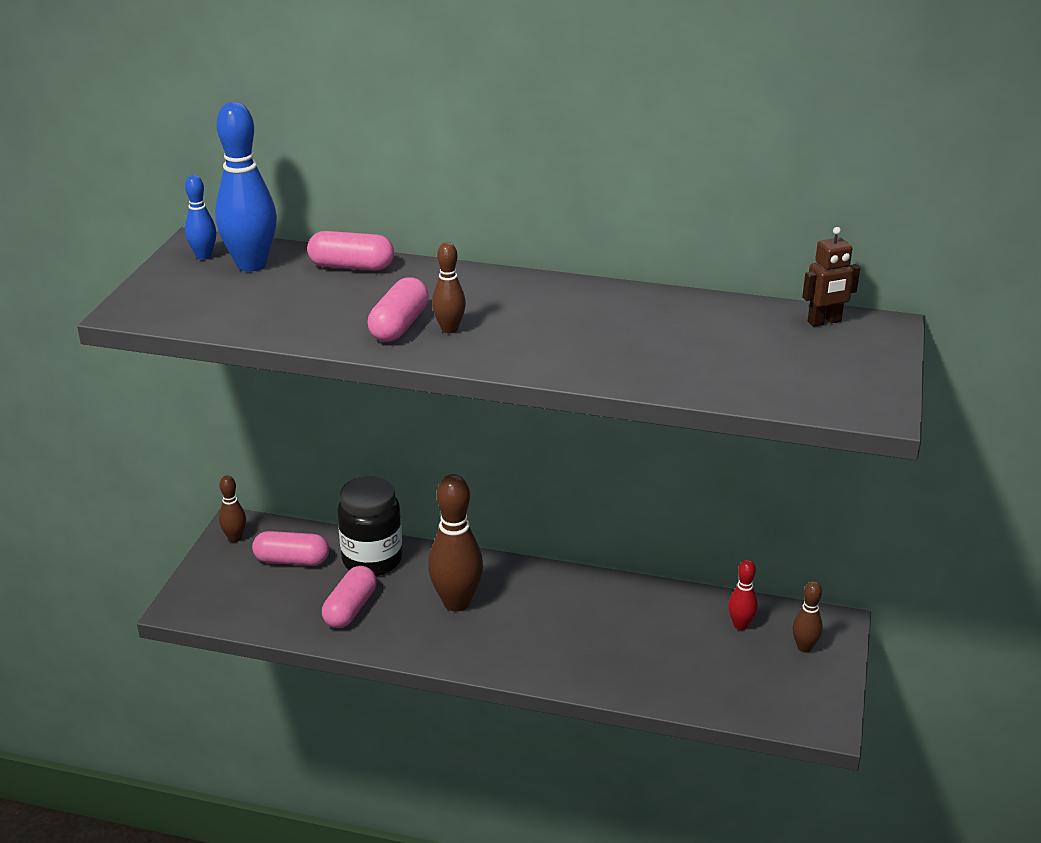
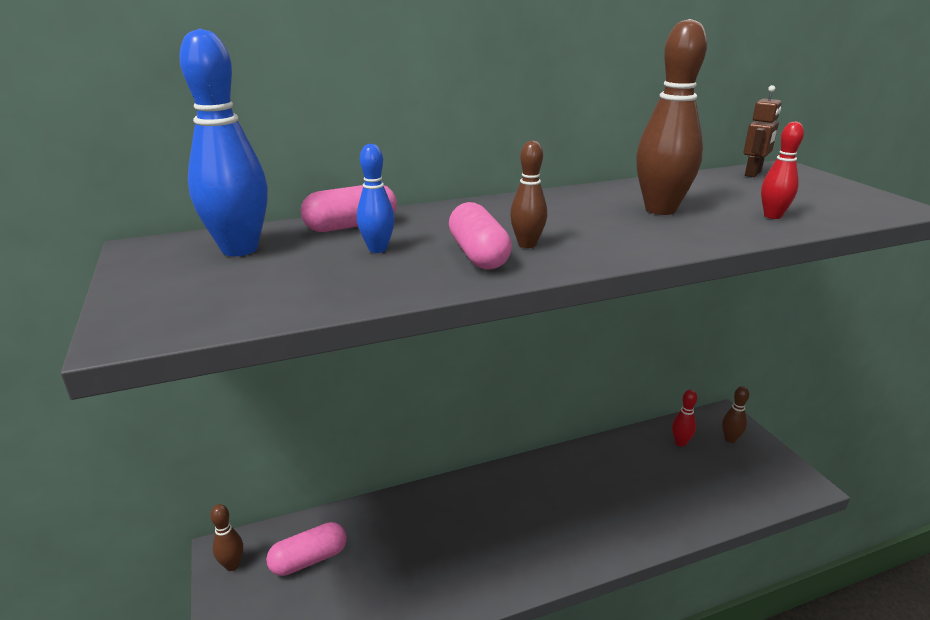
camera: 35 degrees left, 5 degrees down
blue bowling pin [185,175,216,260] -> blue bowling pin moved to [357,144,395,253]
pink capsule [322,566,377,628] -> none
black jar [337,476,403,576] -> none
brown bowling pin [428,474,483,612] -> brown bowling pin moved to [636,19,707,215]
none -> red bowling pin [761,121,804,219]

